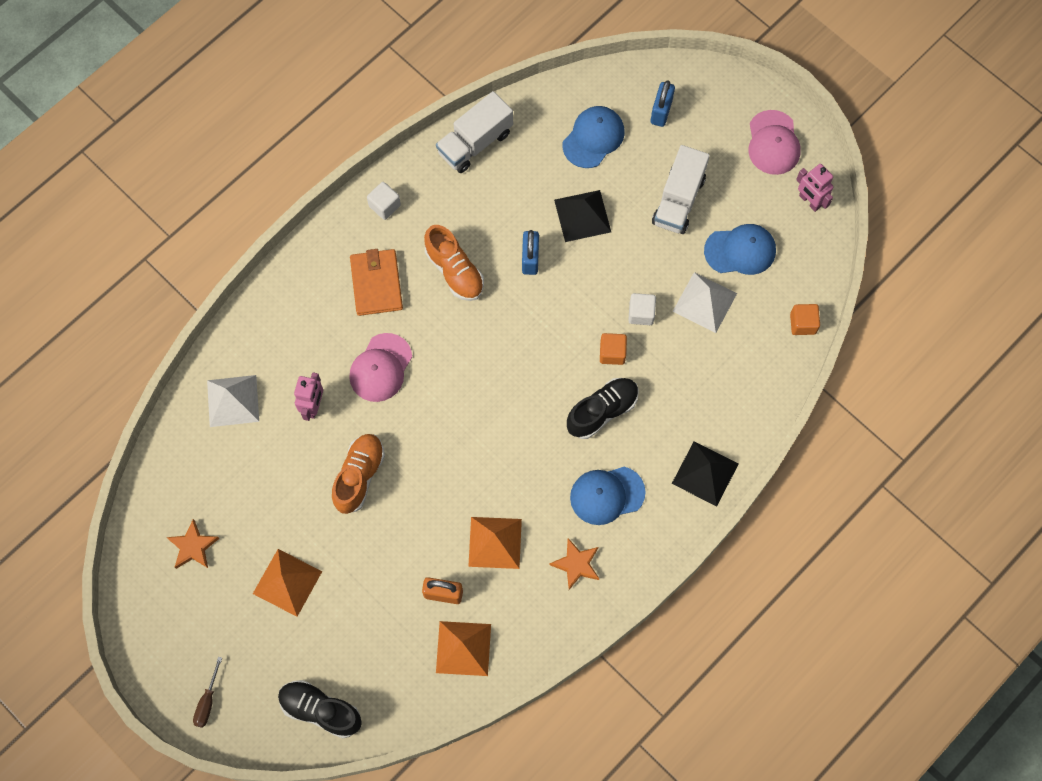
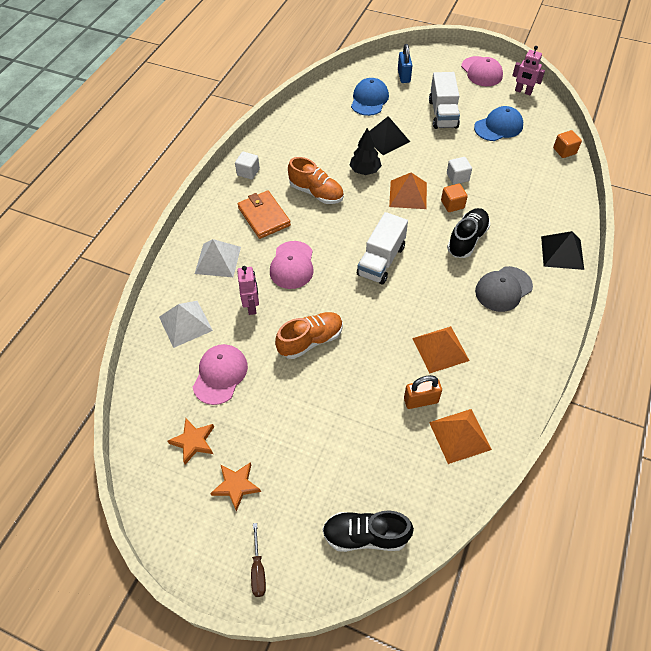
camera: 20 degrees left, 15 degrees down
orange pyramid [253,549,322,617] -> orange pyramid moved to [389,172,427,209]
orange shoe [332,434,385,514] -> orange shoe turned 60 degrees clockwise [275,312,343,359]
white truck [436,91,513,173] -> white truck moved to [357,212,408,284]
blue padlock [522,230,539,275] -> black tree [349,128,382,175]
orange star [550,538,599,590] -> orange star moved to [210,462,261,512]
blue cap [570,467,646,525] -> grey cap [475,266,533,312]
white pyramid [673,272,737,333] -> white pyramid moved to [195,239,241,277]
none -> pink cap [193,344,248,405]

